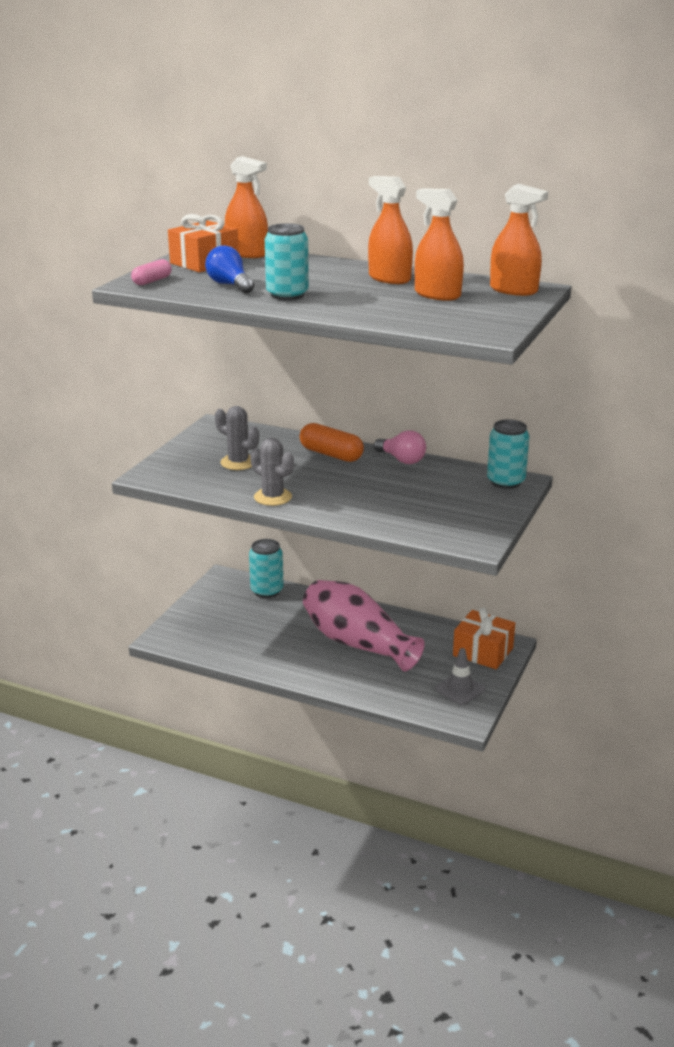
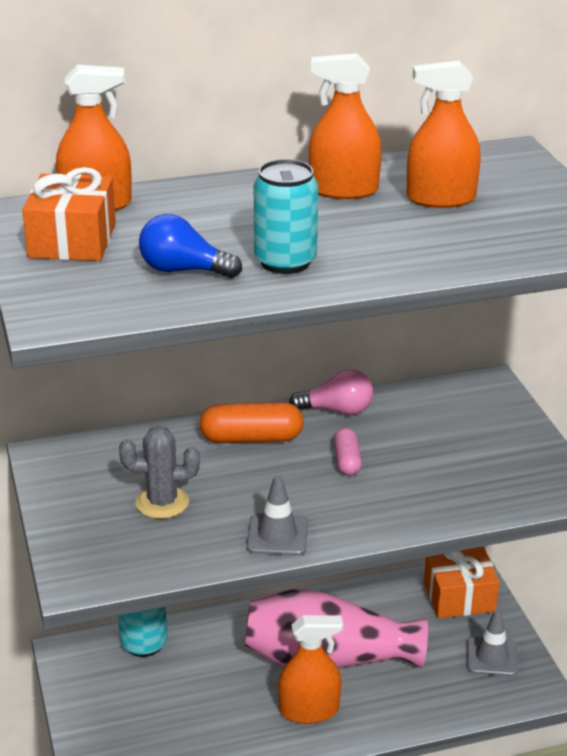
camera: 40 degrees left, 5 degrees up
pink capsule [131,259,172,285] -> pink capsule moved to [334,428,362,476]
grey cactus [250,438,294,506] -> grey traffic cone [246,475,308,556]
turquoise can [487,419,530,489] -> none
orange spray bottle [490,184,548,296] -> orange spray bottle moved to [278,615,343,724]

